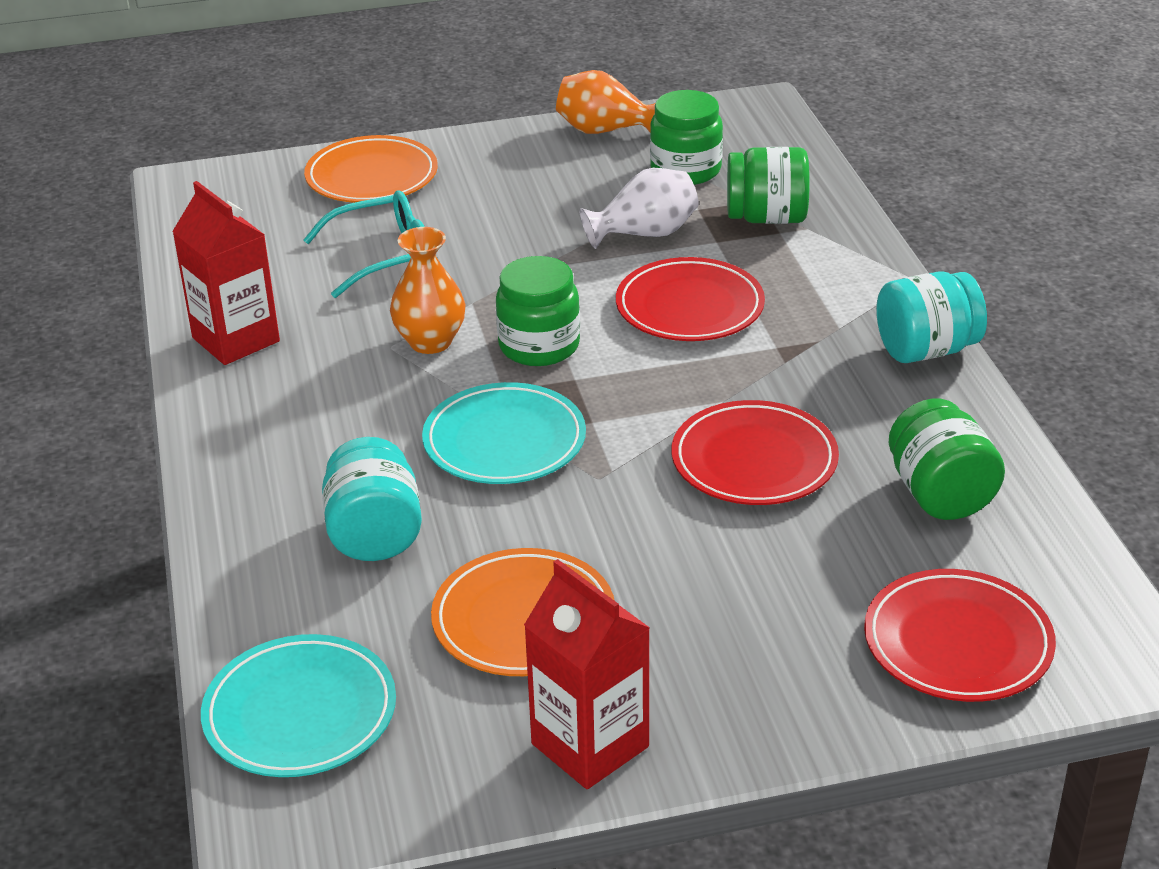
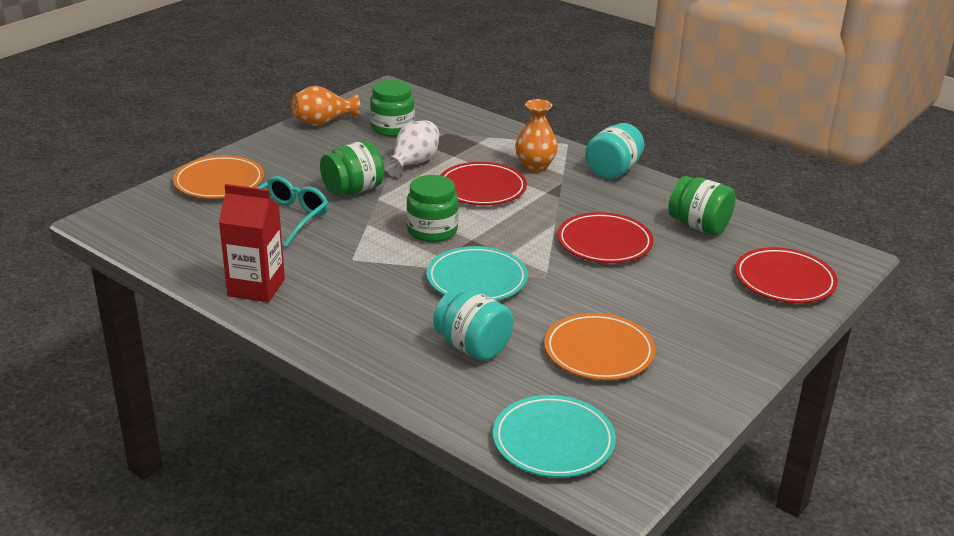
camera: 40 degrees left, 5 degrees down
orange vase [390,227,466,354] -> orange vase moved to [515,99,558,173]
red carton [524,559,650,789] -> none
green jar [727,147,810,224] -> green jar moved to [320,140,384,196]

